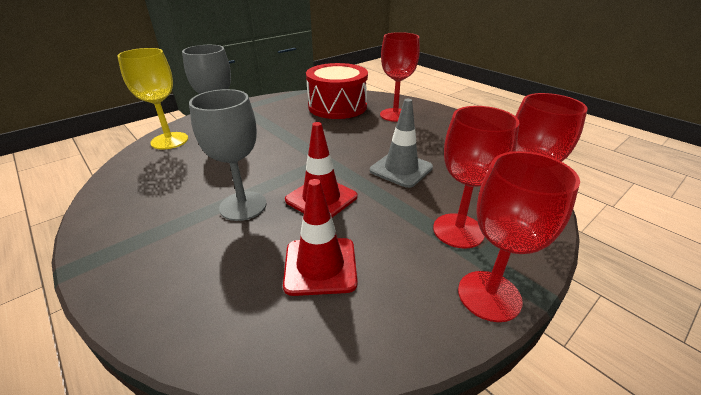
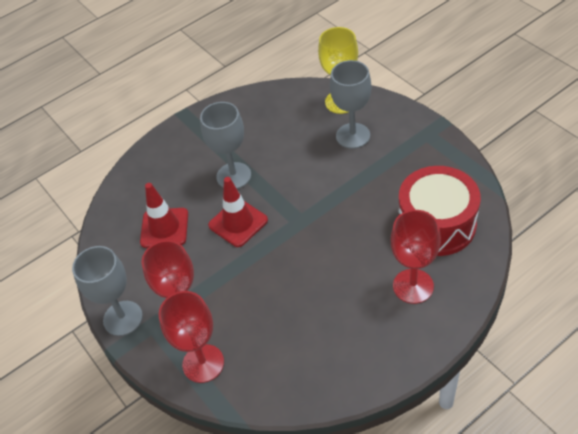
camera: 100 degrees right, 15 degrees up
grey traffic cone [370,99,433,188] -> none
red goblet [458,151,580,322] -> grey goblet [72,246,143,336]

